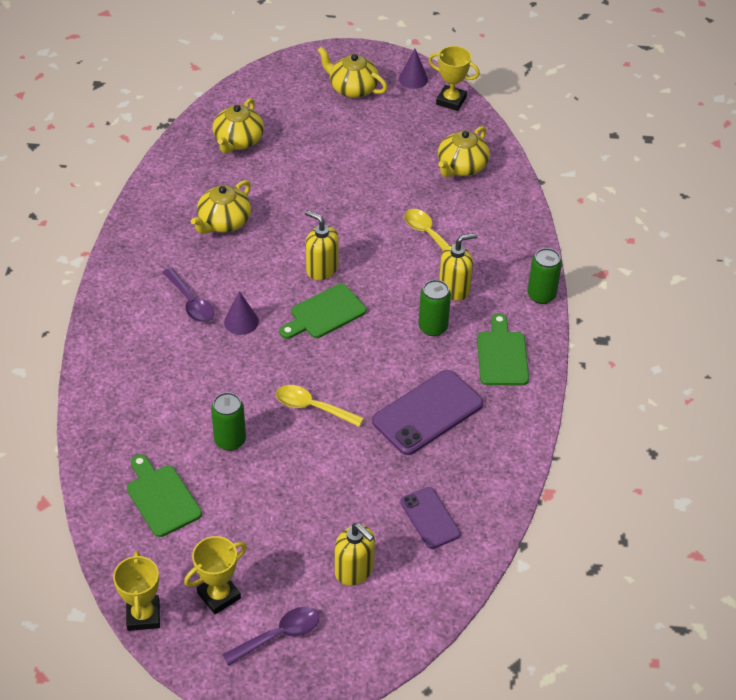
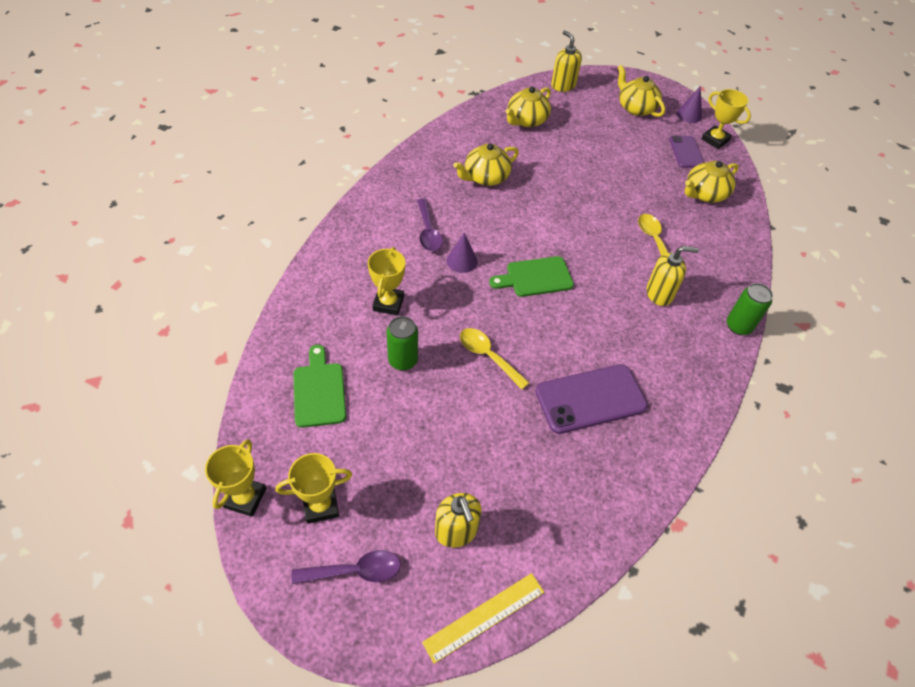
camera: 20 degrees right, 5 degrees up
yellow soap dispenser [305,210,339,280] -> yellow soap dispenser moved to [551,30,582,92]
purple phone [400,487,461,549] -> purple phone moved to [669,136,704,168]
green can [418,280,451,336] -> none
green cutting board [477,313,529,385] -> none
none -> yellow trophy [368,247,405,316]
none -> yellow ruler [422,573,544,664]

